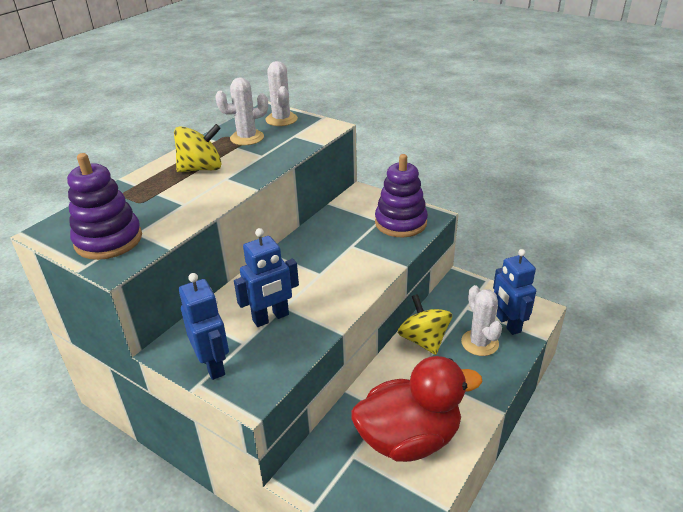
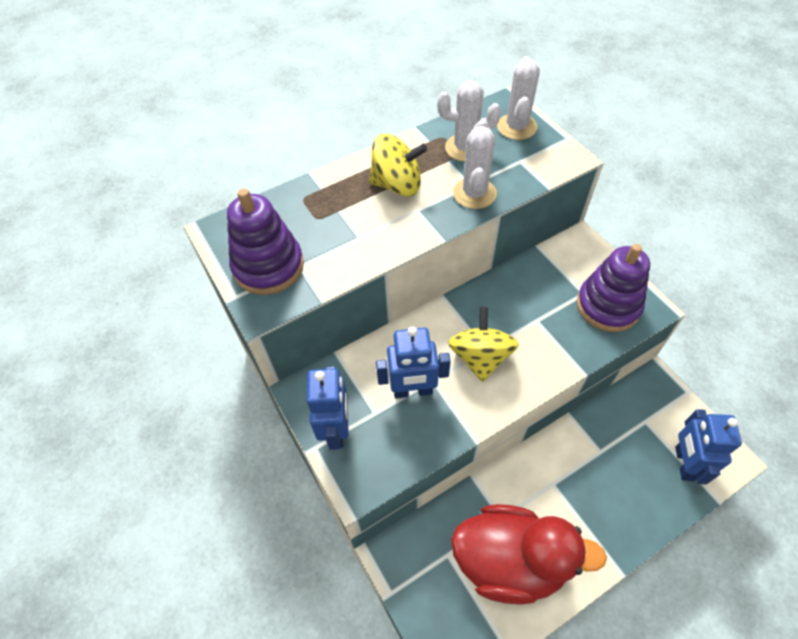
camera: 25 degrees right, 20 degrees up
yellow spinning top [398,294,452,355] -> yellow spinning top moved to [448,307,519,382]
white cactus [461,285,502,356] -> white cactus moved to [453,120,497,209]

